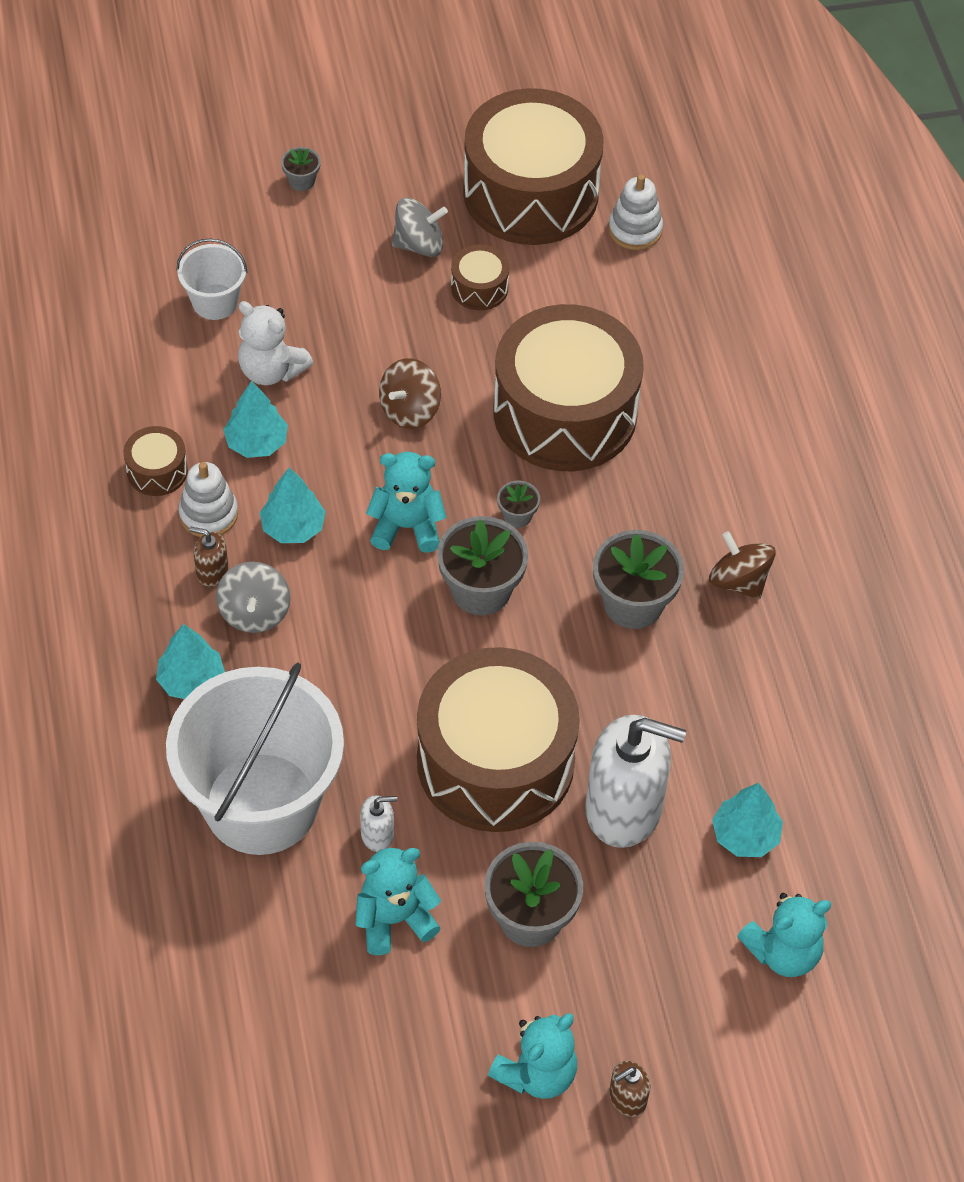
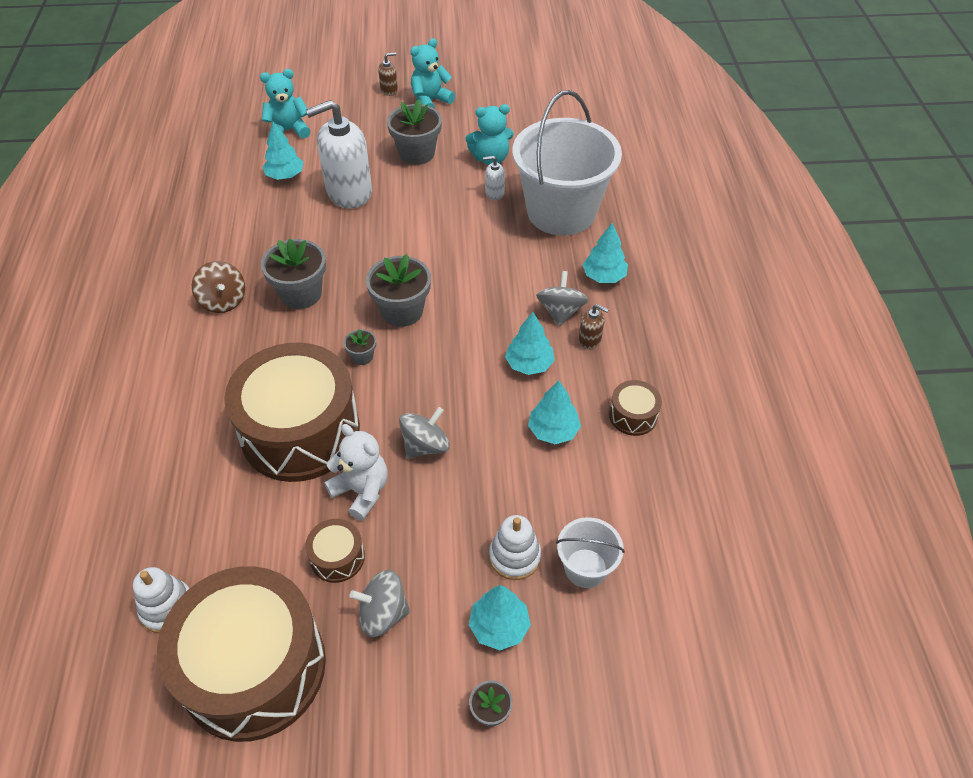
camera: 170 degrees left, 5 degrees down
white stacking toy [179,462,238,537] -> white stacking toy moved to [489,515,541,580]
white teddy bear [238,301,313,385] -> white teddy bear moved to [324,424,388,520]
turquoise teddy bear [366,452,446,553] -> none
brown spinning top [379,358,441,429] -> grey spinning top [399,407,450,458]
brown drum [417,647,580,832] -> none
white soap dispenser [585,715,686,848] -> white soap dispenser turned 45 degrees counterclockwise [306,100,372,208]
none -> turquoise tree [469,585,531,650]

